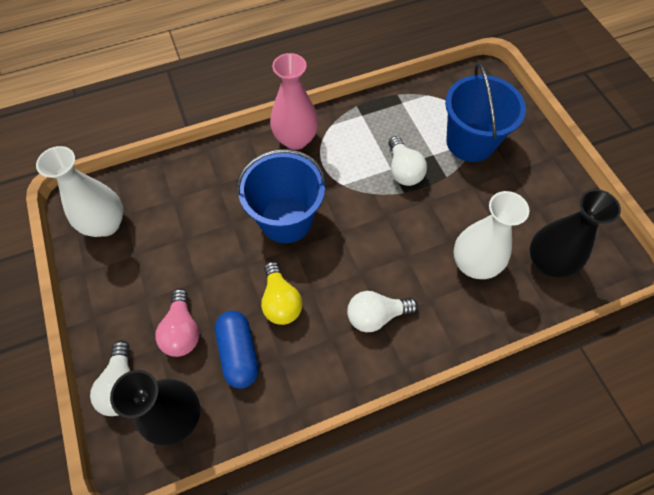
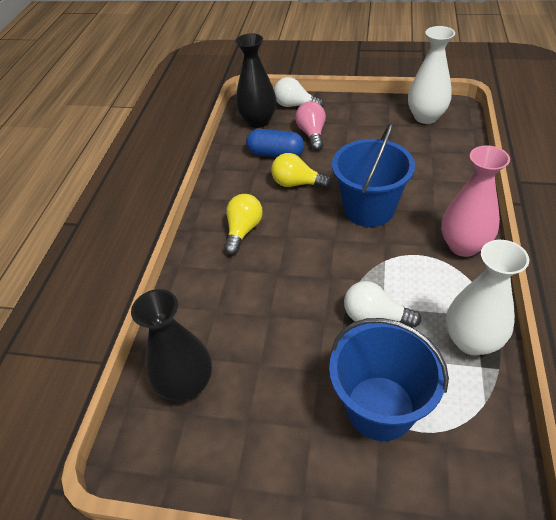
camera: 125 degrees right, 15 degrees down
pink light bulb [155,288,199,357] -> pink light bulb turned 60 degrees clockwise [295,101,326,150]
white light bulb [347,291,418,332] -> yellow light bulb [224,194,263,255]
white vase [453,191,529,279] -> white vase moved to [446,240,529,355]

